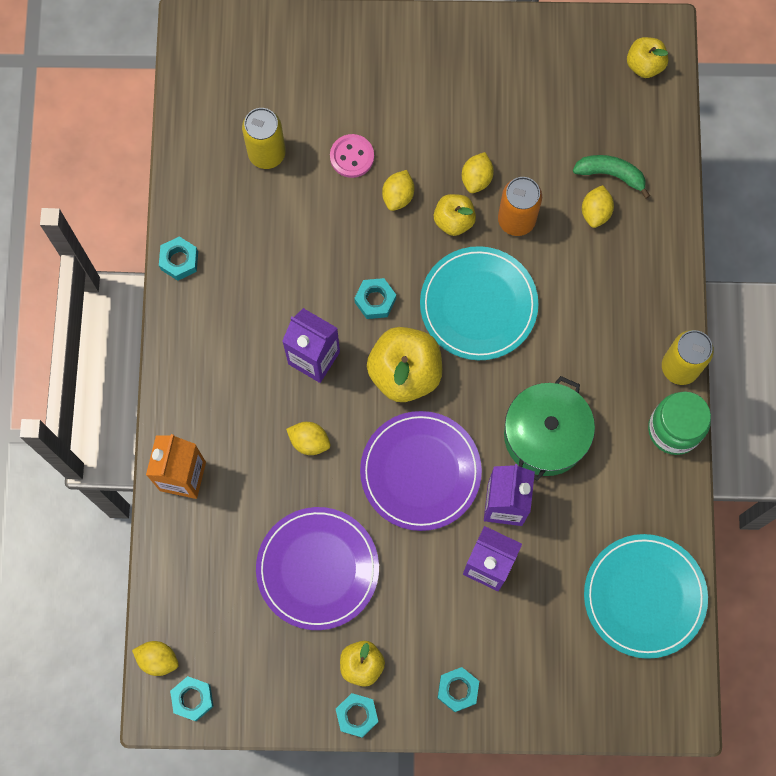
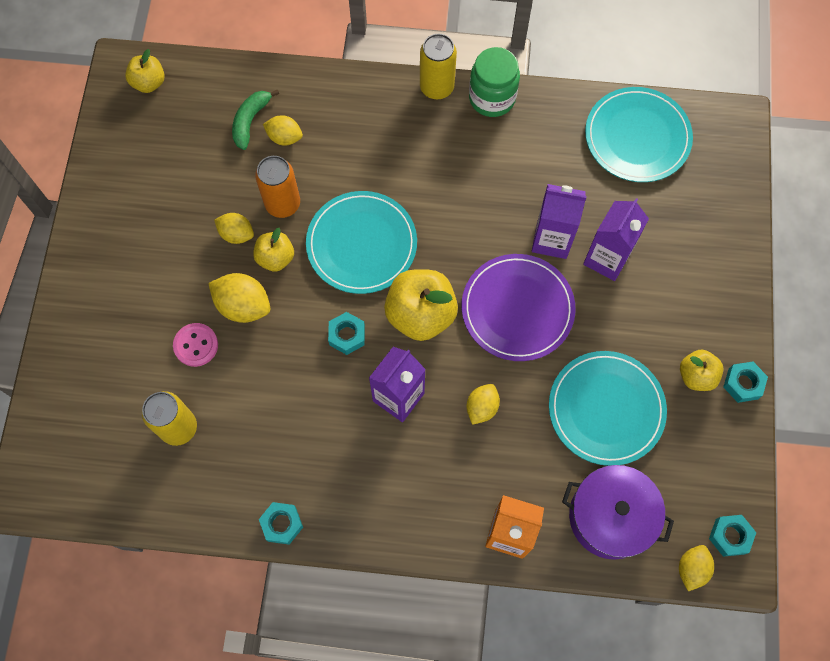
camera: 85 degrees left, 5 degrees down
purple plate [256,507,379,630] -> turquoise plate [549,351,667,466]
yellow lemon [382,170,414,211] -> yellow lemon [208,273,271,323], size x1.54
turquoise nut [438,667,479,712] -> none
green pot [504,376,595,481] -> none
none -> purple pot [562,465,674,560]

